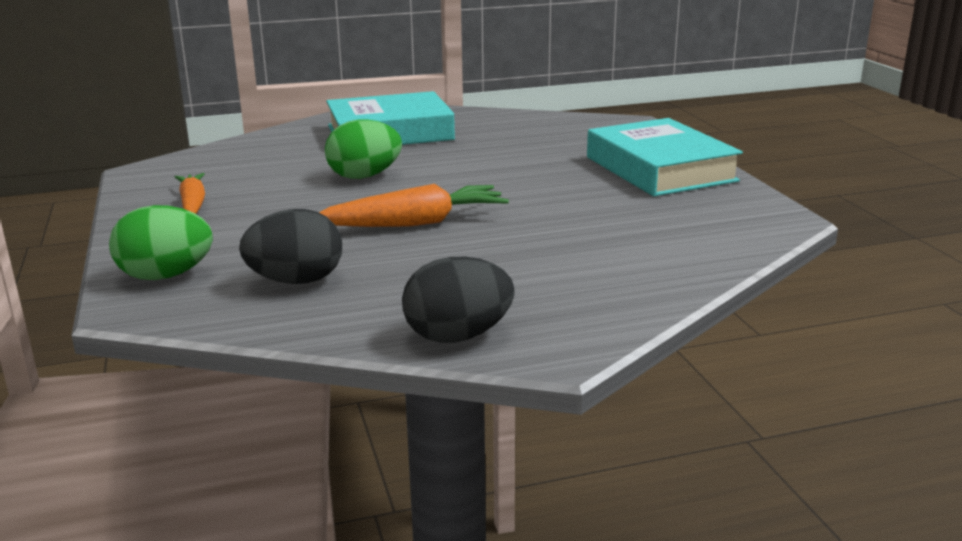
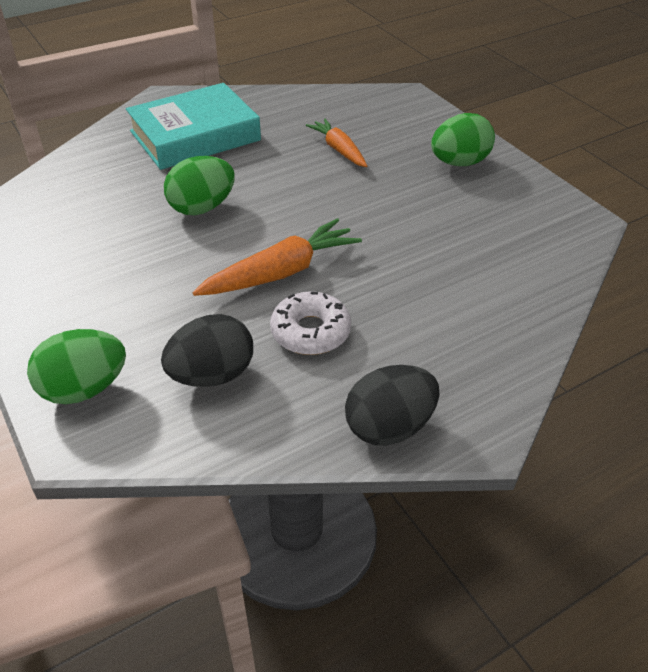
camera: 15 degrees left, 20 degrees up
orange carrot [175,173,205,214] -> orange carrot moved to [306,119,367,167]
turquoise book [587,118,743,196] -> green egg [431,113,495,166]
none -> white donut [270,291,351,355]

